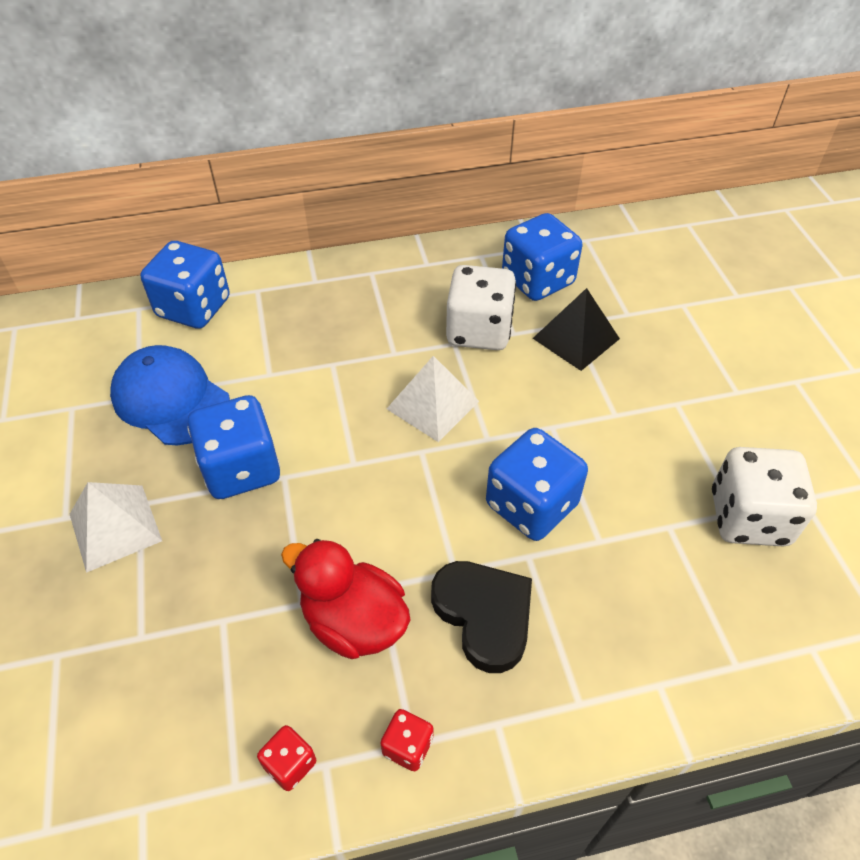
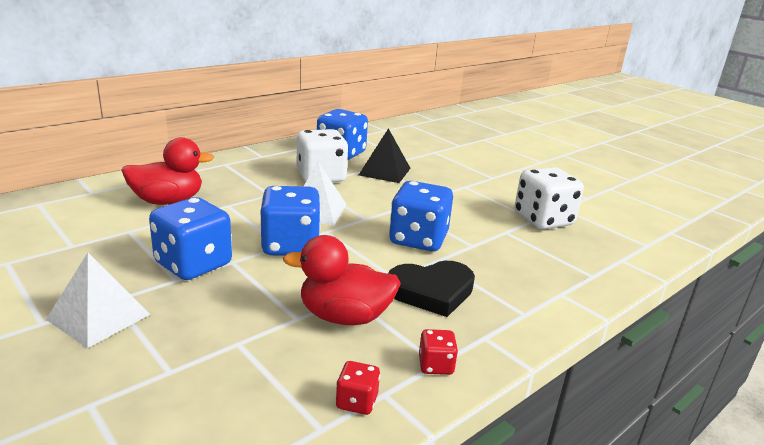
camera: 30 degrees left, 25 degrees down
blue cap [110,345,230,445] -> none
blue dice [141,241,230,329] -> blue dice moved to [261,186,321,255]
black heart [431,561,532,673] -> black heart turned 135 degrees clockwise [388,261,475,317]
none -> red duck [121,137,214,205]

